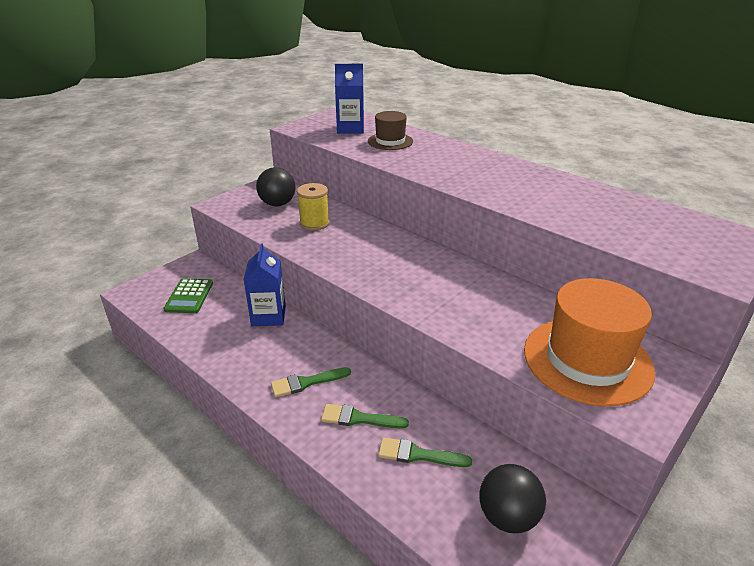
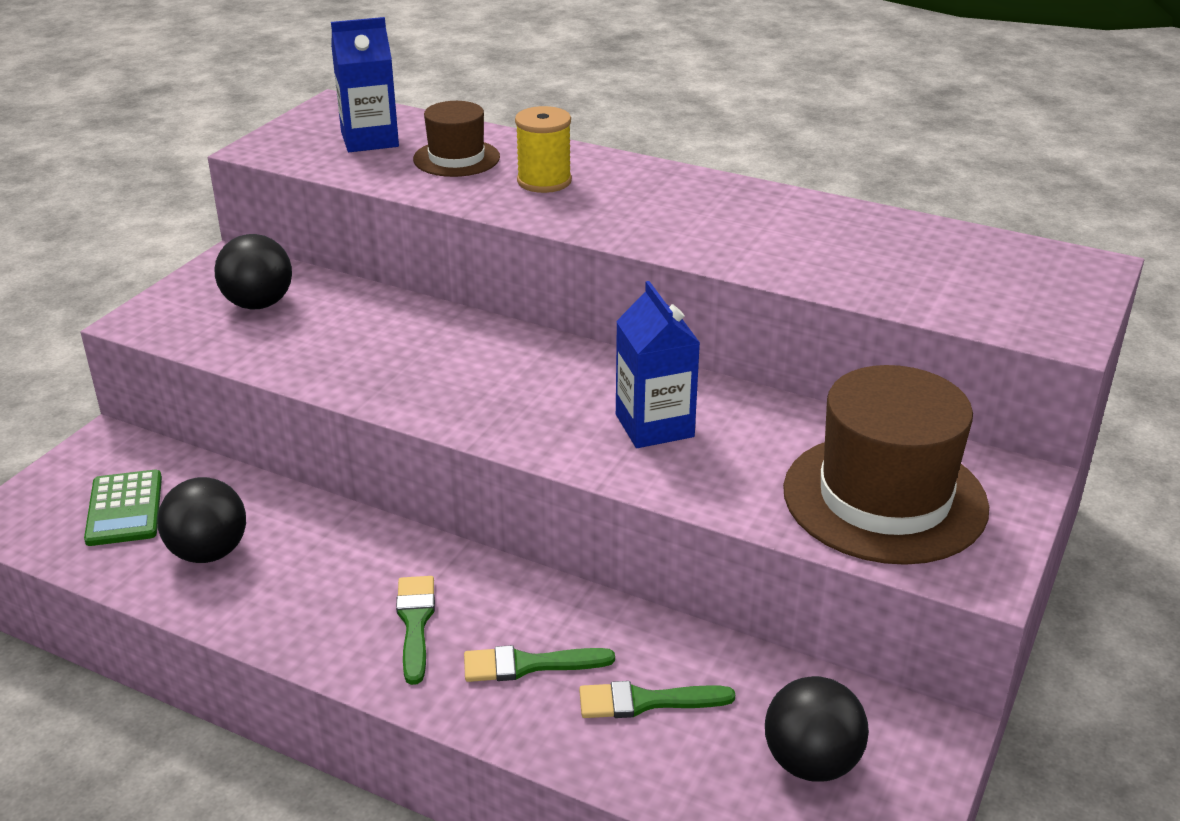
camera: 15 degrees left, 0 degrees up
blue carton [244,243,286,326] -> blue carton moved to [616,281,700,448]
green brush [271,367,351,397] -> green brush turned 120 degrees clockwise [396,576,435,685]
yellow spool [297,183,330,231] -> yellow spool moved to [515,106,572,193]
orange hat [524,278,655,406] -> brown hat [783,365,989,565]
none -> black ball [157,477,246,563]

